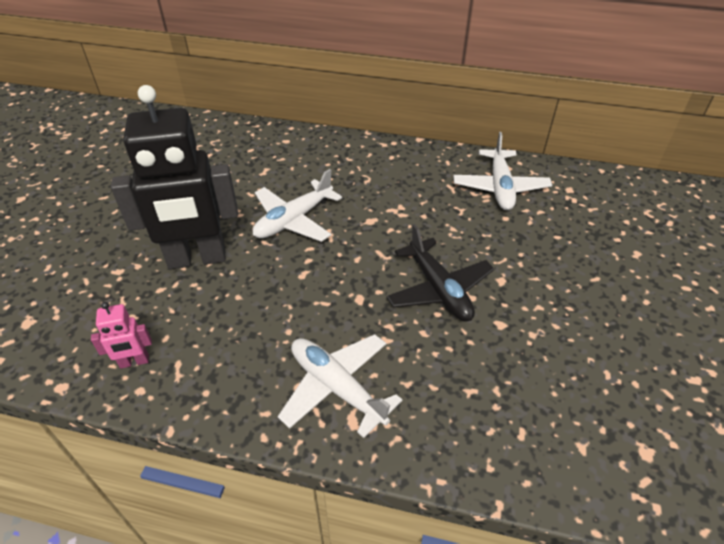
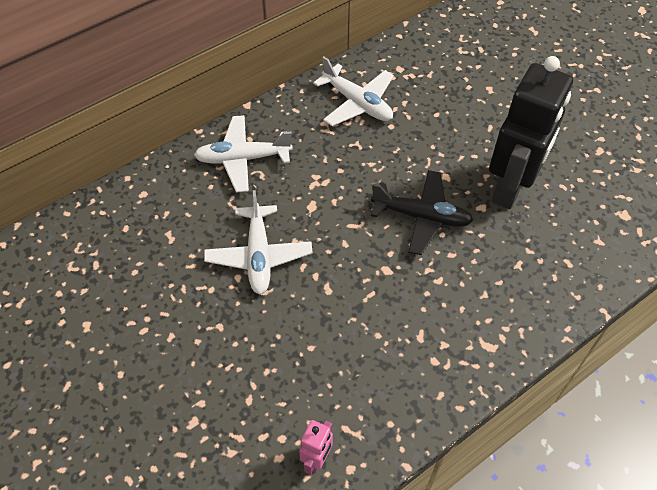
camera: 50 degrees left, 10 degrees up
black robot [111,85,238,269] -> black robot moved to [489,56,573,209]
white plane [278,334,403,438] -> white plane moved to [194,115,293,193]

